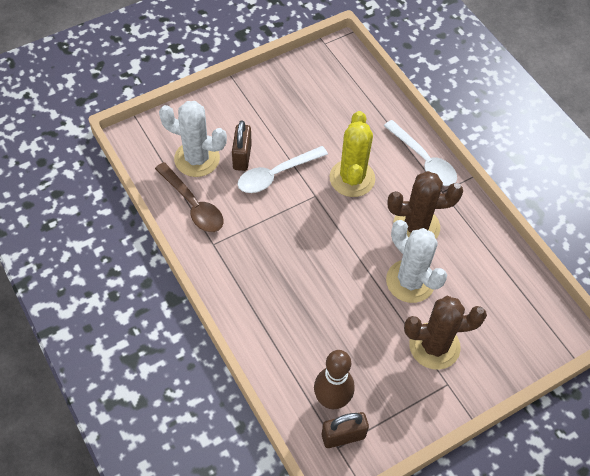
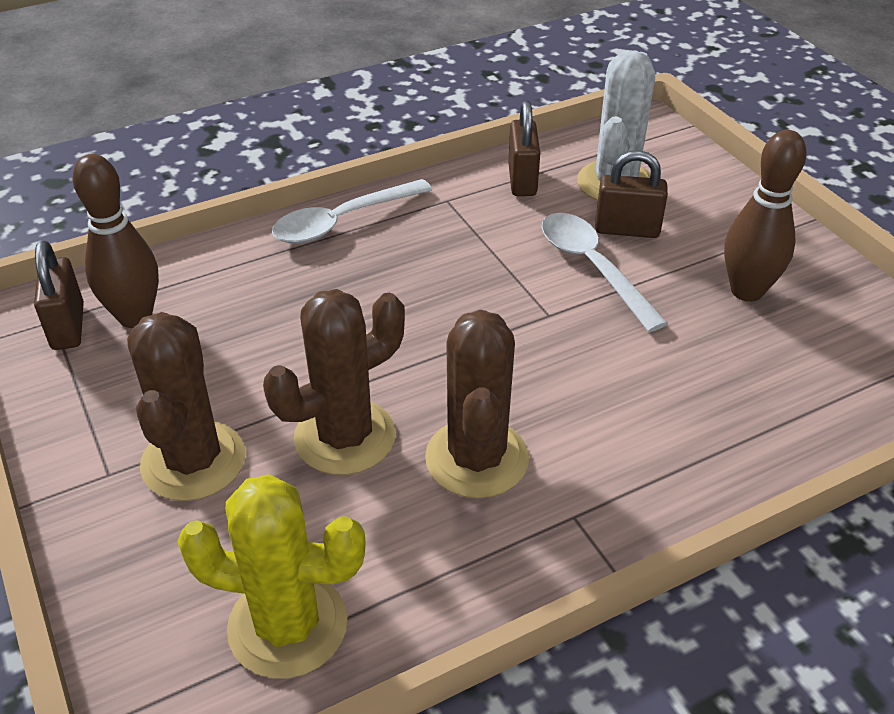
camera: 95 degrees right, 15 degrees down
brown spoon [155,162,223,232] -> brown padlock [508,101,540,196]
yellow cactus [330,111,375,197] -> yellow cactus moved to [177,474,366,679]
white spoon [384,120,457,186] -> white spoon moved to [272,179,432,244]
white cactus [386,220,447,303] -> brown cactus [263,289,405,475]
none -> brown bowling pin [724,130,807,302]

